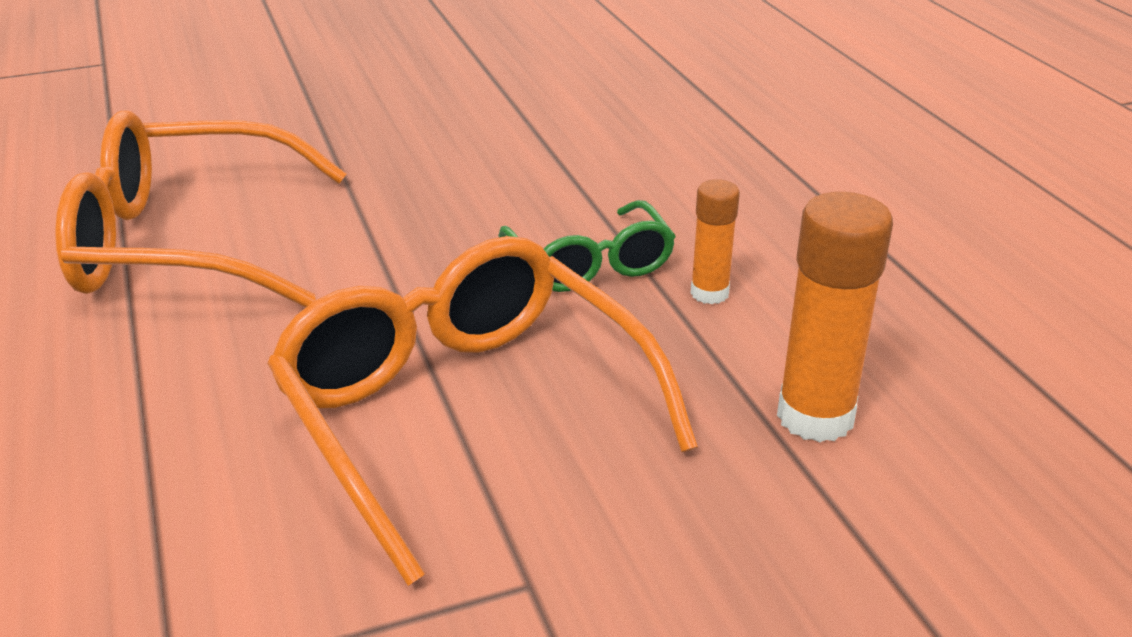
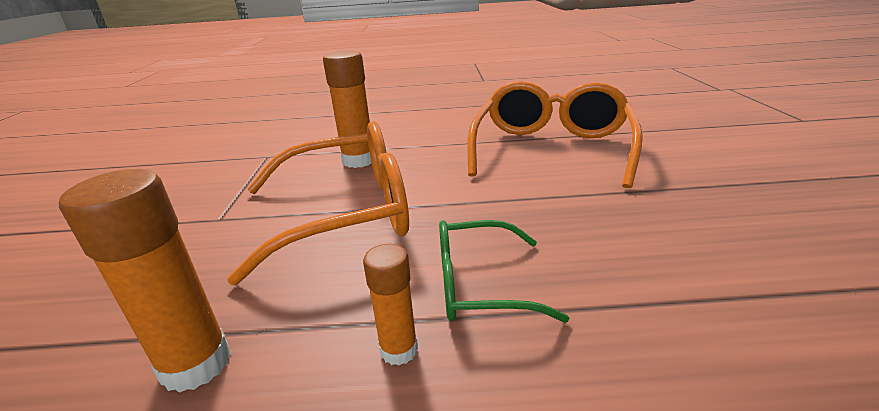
camera: 110 degrees right, 5 degrees down
none -> orange glue stick [323,50,372,168]

